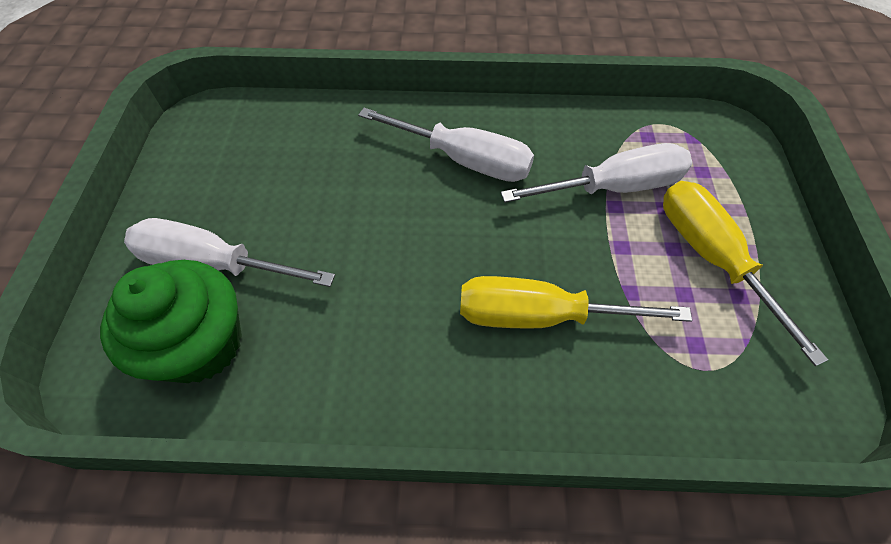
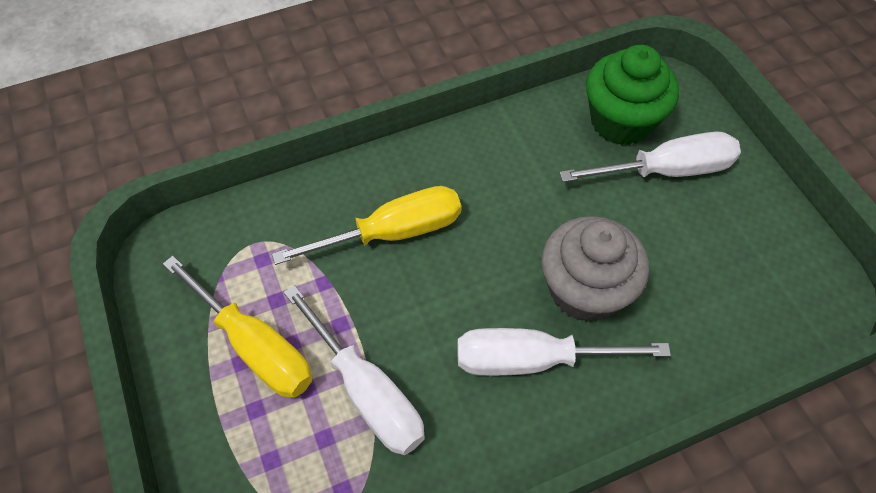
camera: 155 degrees right, 0 degrees up
white screwdriver [501,143,692,203] -> white screwdriver turned 90 degrees counterclockwise [284,285,425,455]
none -> grey cupcake [541,216,649,322]

